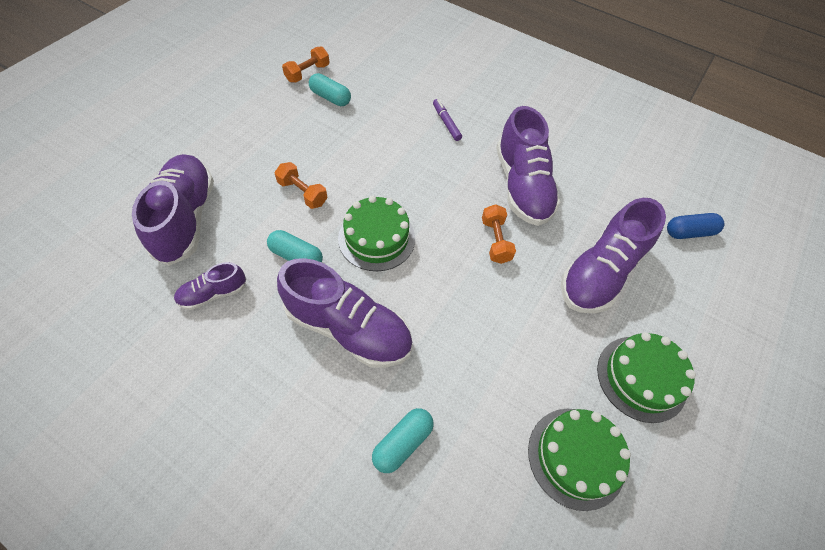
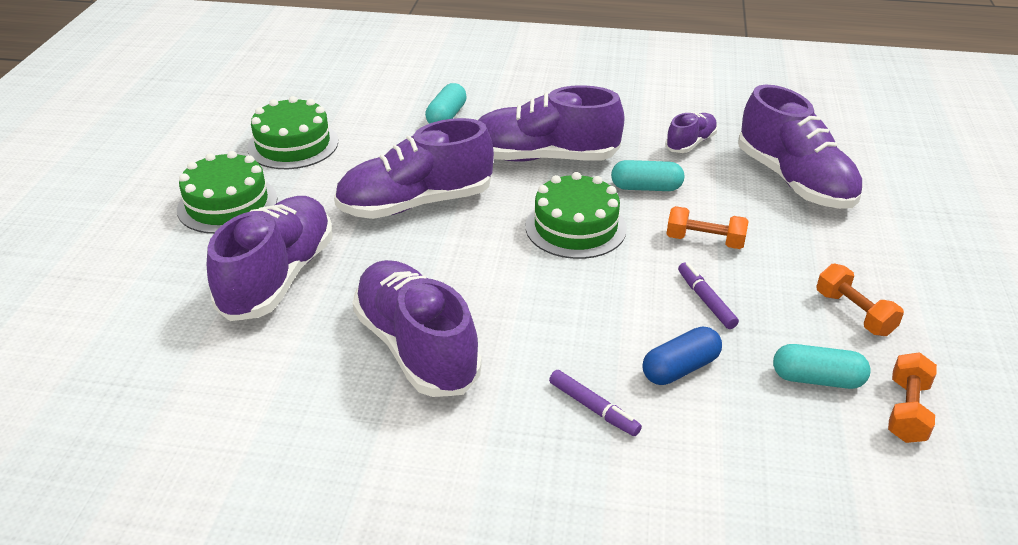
camera: 160 degrees right, 20 degrees down
orange dumbbell [482,204,516,264] -> orange dumbbell moved to [816,264,904,336]
blue capsule [667,213,725,239] -> blue capsule moved to [642,326,722,385]
none -> purple shoe [334,118,494,219]
none -> purple marker [678,262,739,329]

